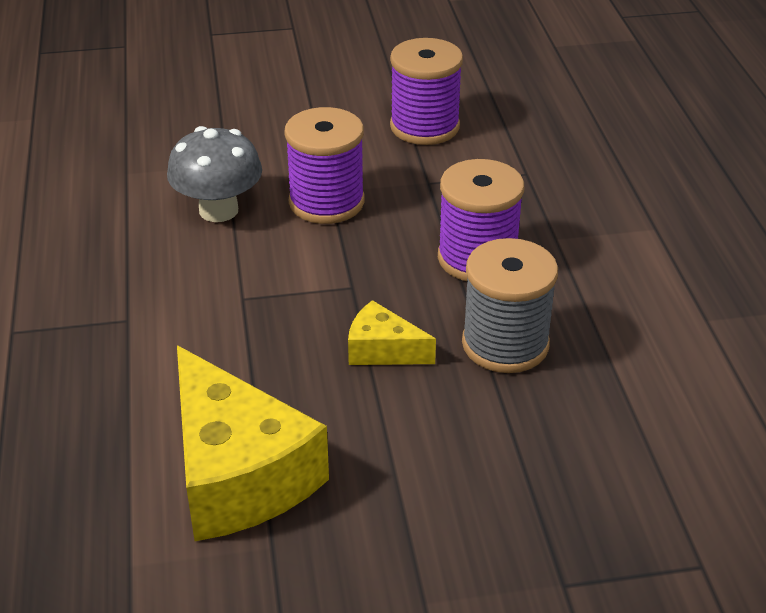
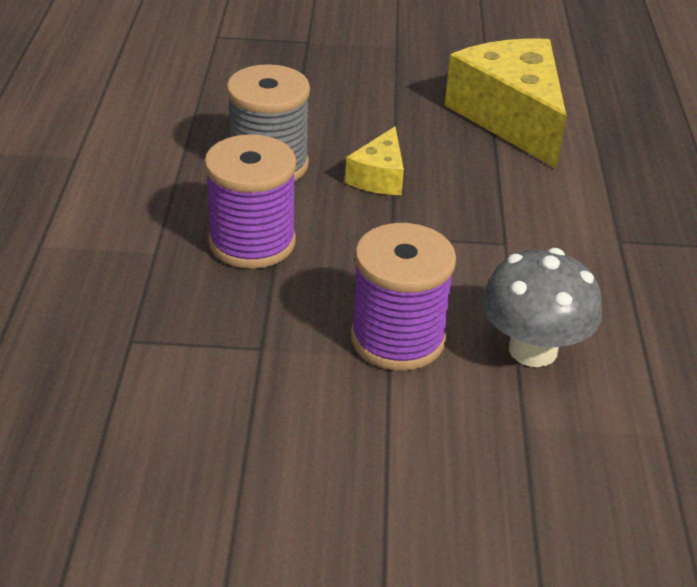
camera: 170 degrees left, 0 degrees up
yellow cheese [348,300,436,365] -> yellow cheese turned 75 degrees clockwise [345,126,404,195]
purple spool [390,38,463,145] -> none

